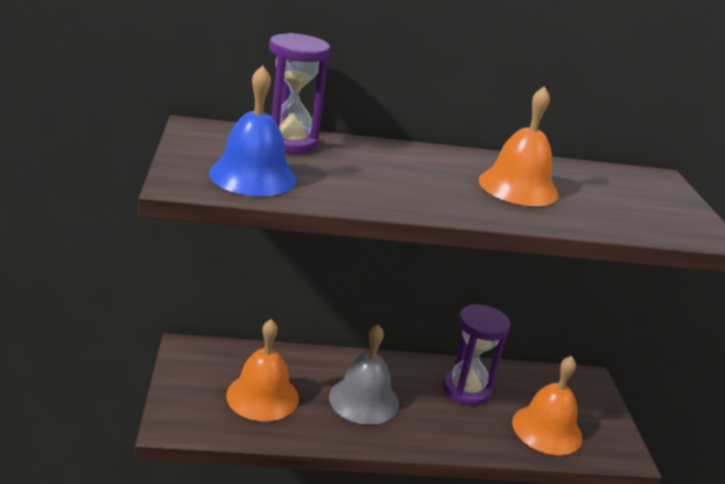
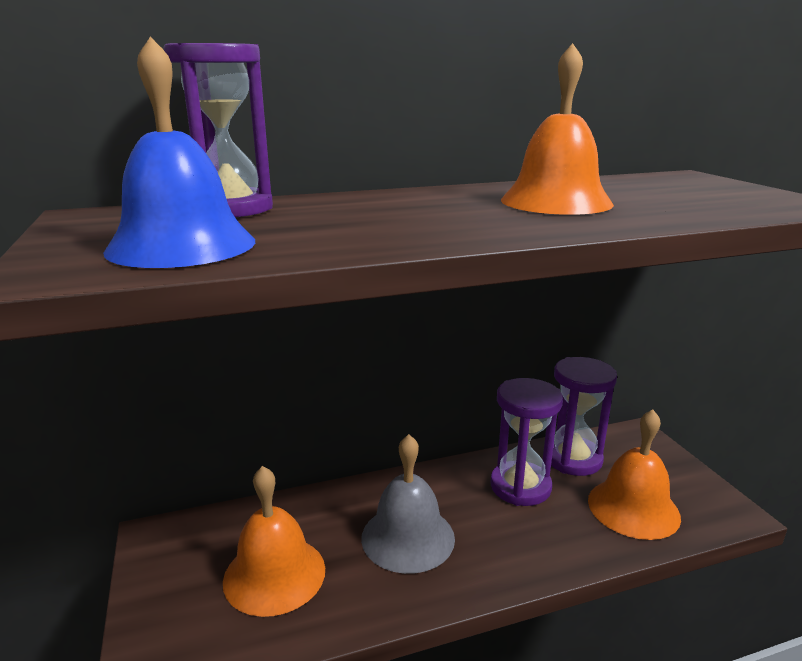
camera: 10 degrees left, 5 degrees down
none -> purple hourglass [551,357,617,476]

